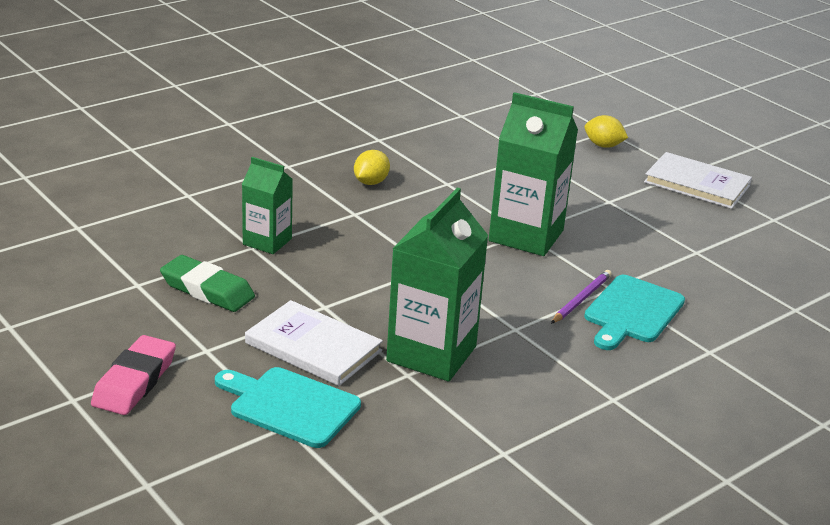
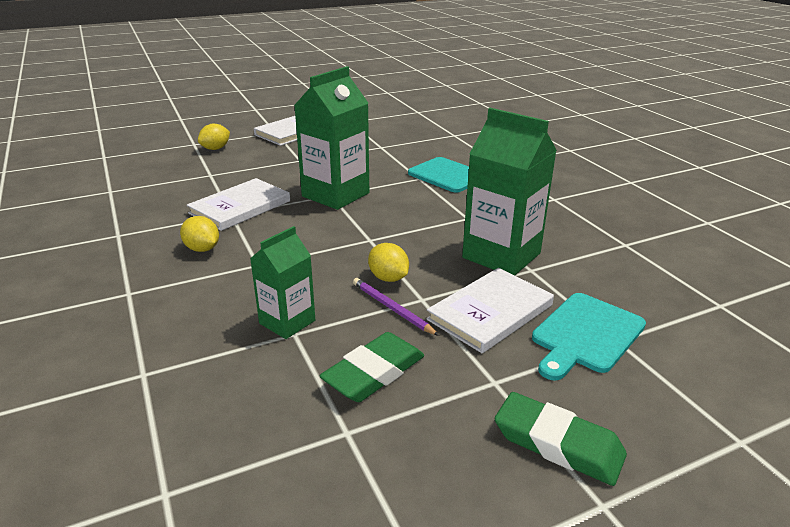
camera: 75 degrees left, 0 degrees up
pink eraser [91,335,176,415] -> green eraser [495,392,627,486]
purple pencil [551,270,612,324] -> purple pencil moved to [353,278,439,336]
none -> white book [187,178,290,231]
none -> yellow lemon [368,243,409,282]

